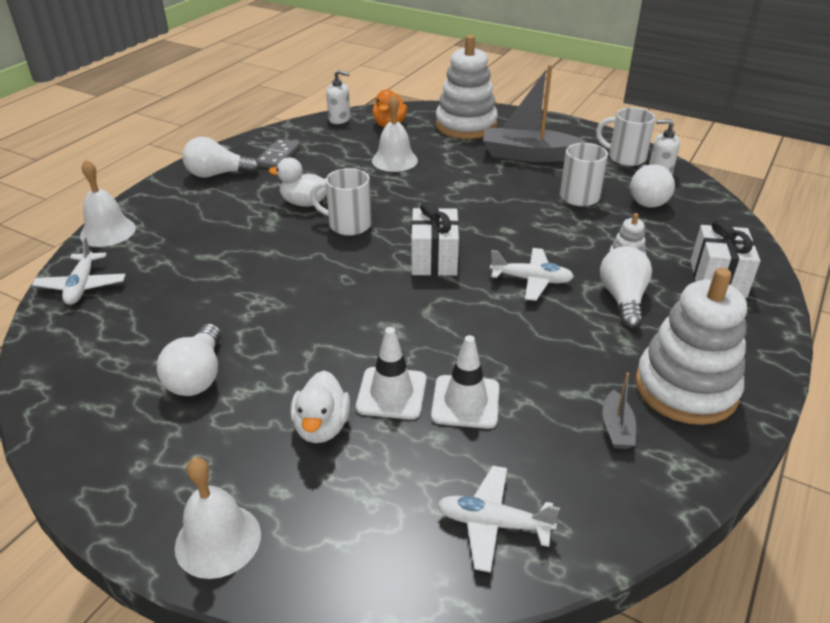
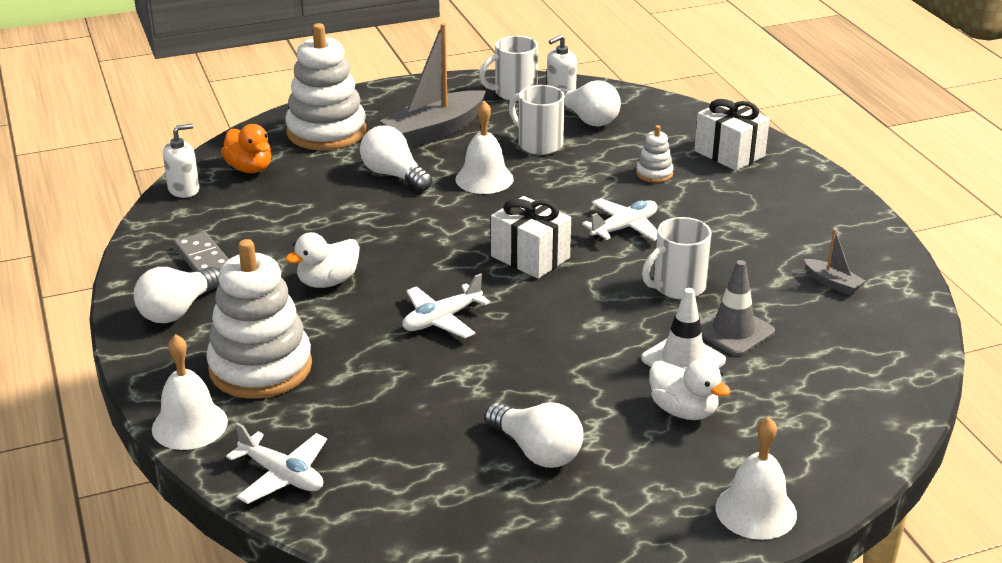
camera: 50 degrees left, 5 degrees down
white mug [310,168,372,236] -> white mug moved to [642,217,712,299]
white bell [372,94,418,172] -> white bell moved to [455,101,514,194]
white traffic cone [431,335,499,429] -> grey traffic cone [700,260,775,356]
white plane [437,466,560,573] -> white plane moved to [402,273,490,338]
white light bulb [600,246,652,329] -> white light bulb moved to [360,125,432,192]
white stacking toy [635,268,747,425] -> white stacking toy moved to [206,239,312,399]

